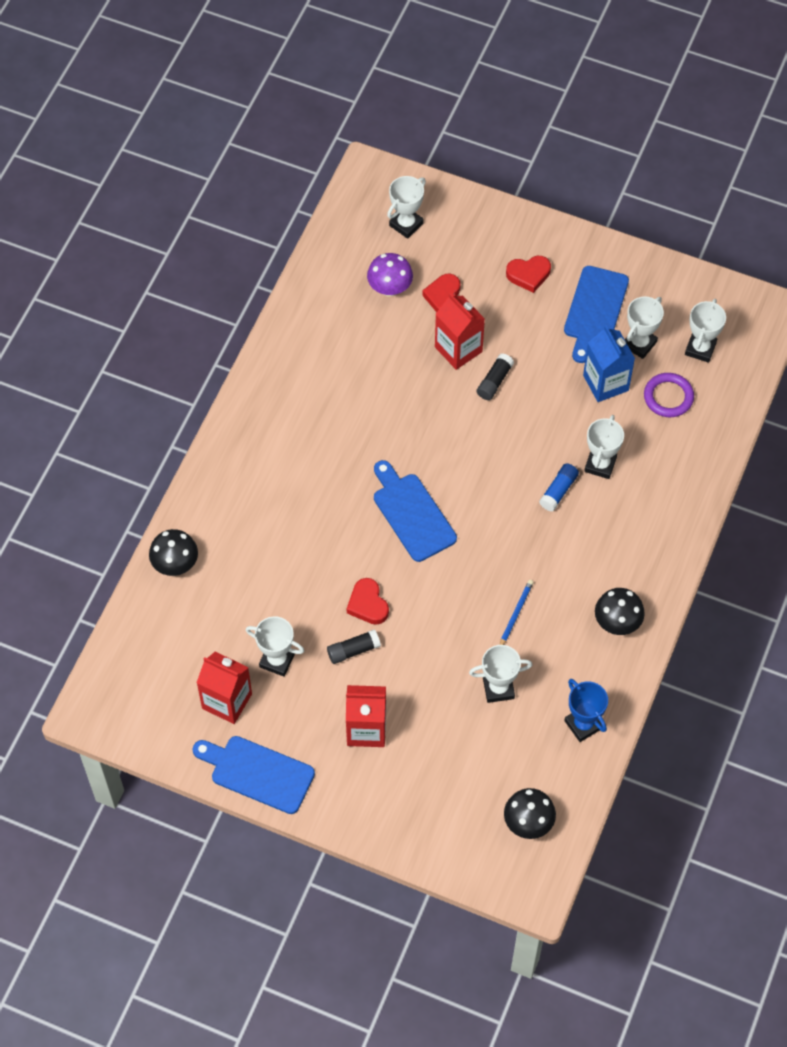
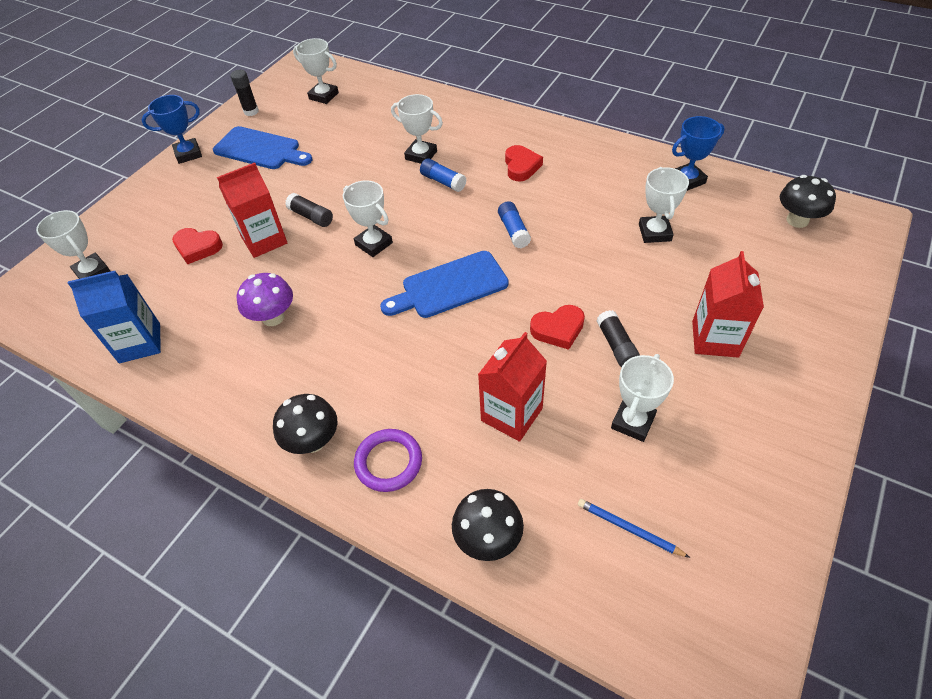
camera: 80 degrees left, 10 degrees down
blue cutting board [193,736,315,814] -> none
red carton [196,652,252,724] -> red carton moved to [478,332,547,442]
purple mushroom [367,253,413,297] -> purple mushroom moved to [237,273,293,326]
blue pencil [500,580,534,645] -> blue pencil moved to [578,499,690,558]
red heart [506,256,551,293] -> red heart moved to [505,145,543,181]
blue carton [583,325,635,402] -> blue carton moved to [68,271,161,363]
black mushroom [595,588,645,635] -> black mushroom moved to [273,394,337,454]
white trophy [625,297,664,359] -> white trophy moved to [343,180,393,257]
purple ring [644,373,694,417] -> purple ring moved to [354,429,422,492]
none -> blue trophy [142,95,202,164]
none -> black glue stick [230,70,259,116]
none -> blue glue stick [498,201,531,248]

